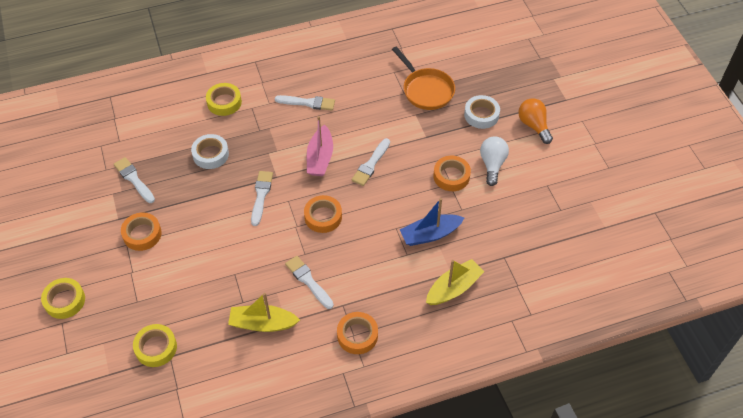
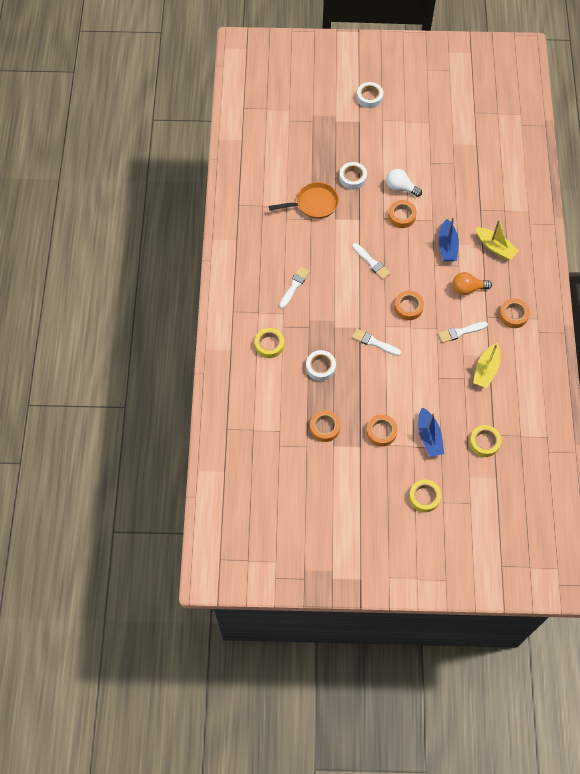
camera: 70 degrees left, 10 degrees up
white brush [114,157,155,203] -> orange tape [310,410,341,442]
pink boat [307,116,333,176] -> none
yellow boat [426,259,485,305] -> yellow boat turned 150 degrees clockwise [476,220,519,260]
orange light bulb [518,98,553,144] -> orange light bulb moved to [453,272,492,295]
none -> white tape [357,82,383,108]
none -> blue boat [418,407,444,457]

